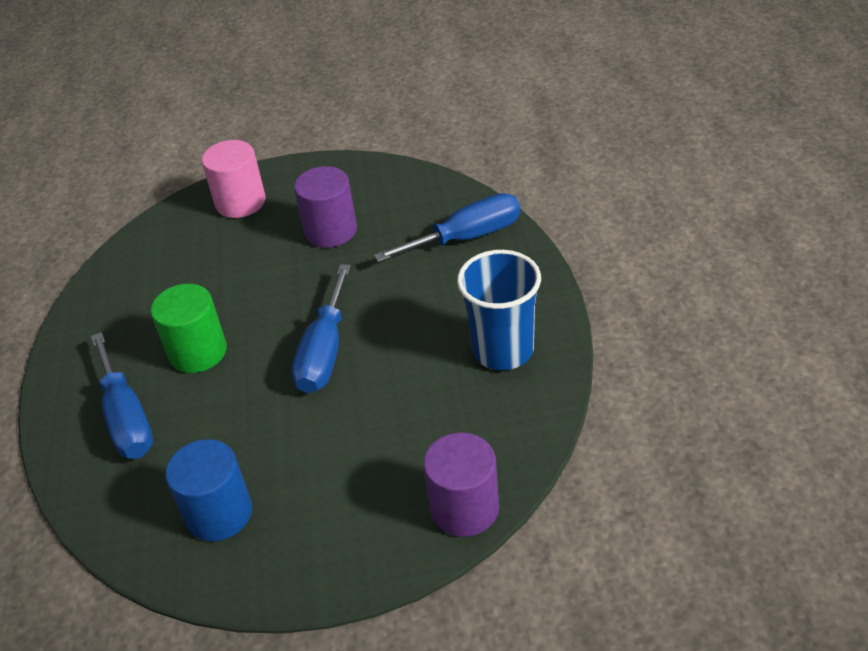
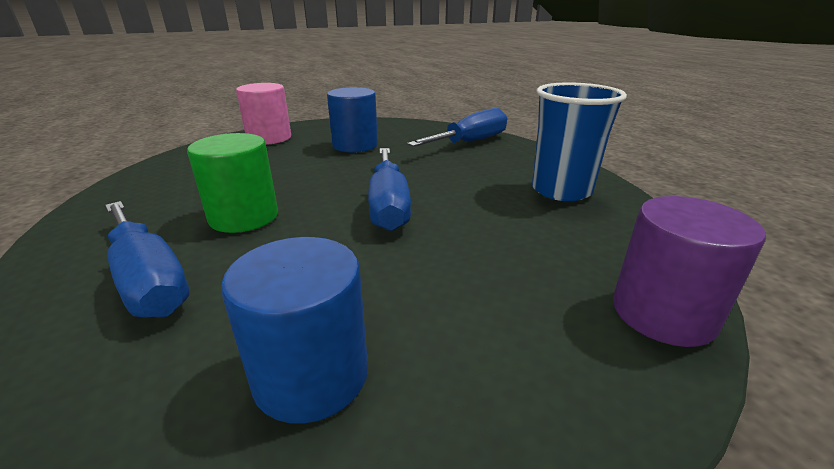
camera: 20 degrees left, 15 degrees down
purple cylinder [294,166,357,248] -> blue cylinder [327,87,378,153]

